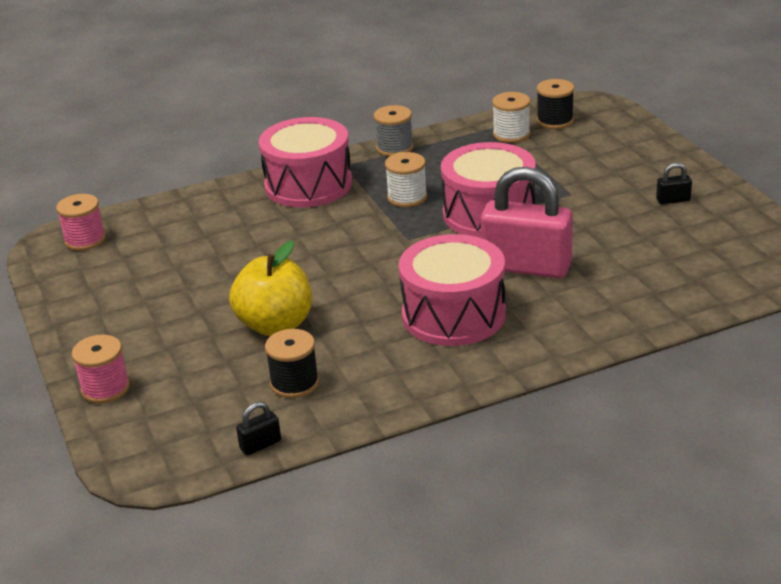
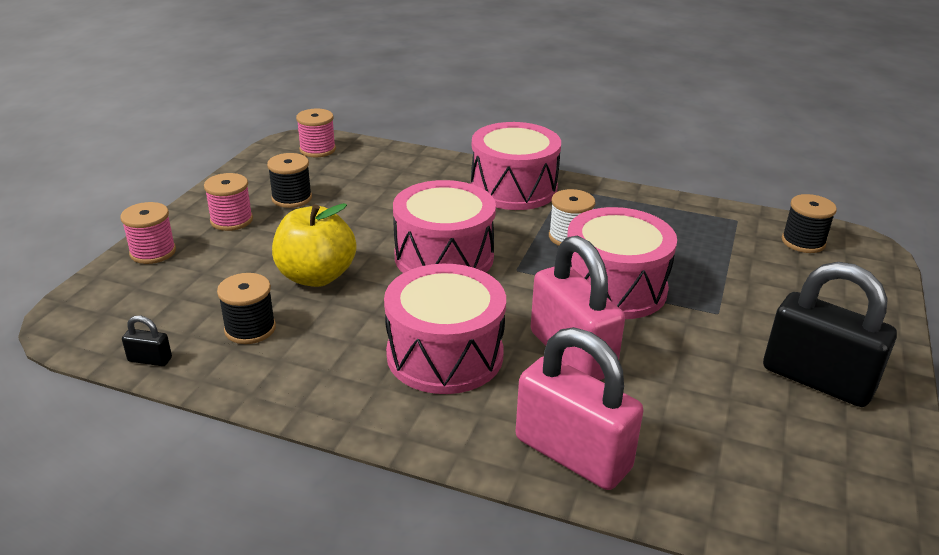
camera: 40 degrees right, 0 degrees up
grey spool [374,105,414,157] -> none
white spool [492,92,530,143] -> none
black padlock [656,163,692,204] -> black padlock [763,262,897,407], size x2.49
none -> pink spool [204,173,253,231]
none -> black spool [267,153,312,208]
none -> pink drum [393,180,496,273]
none -> pink padlock [516,327,643,490]

